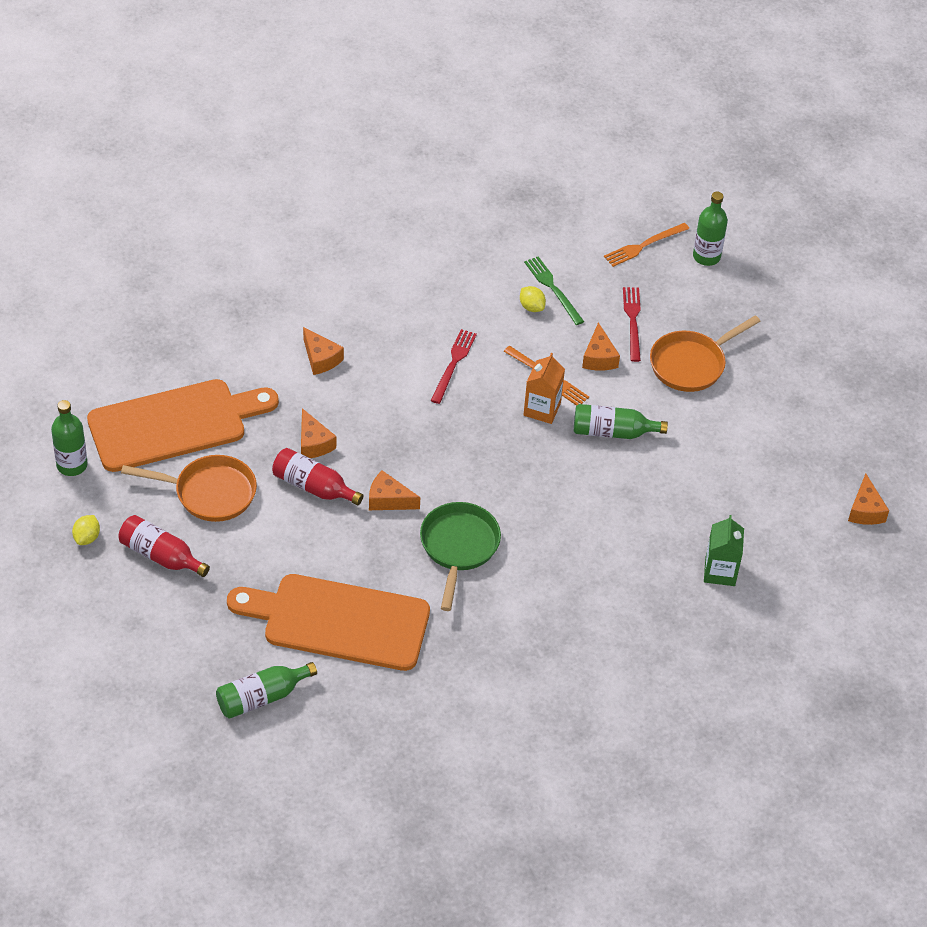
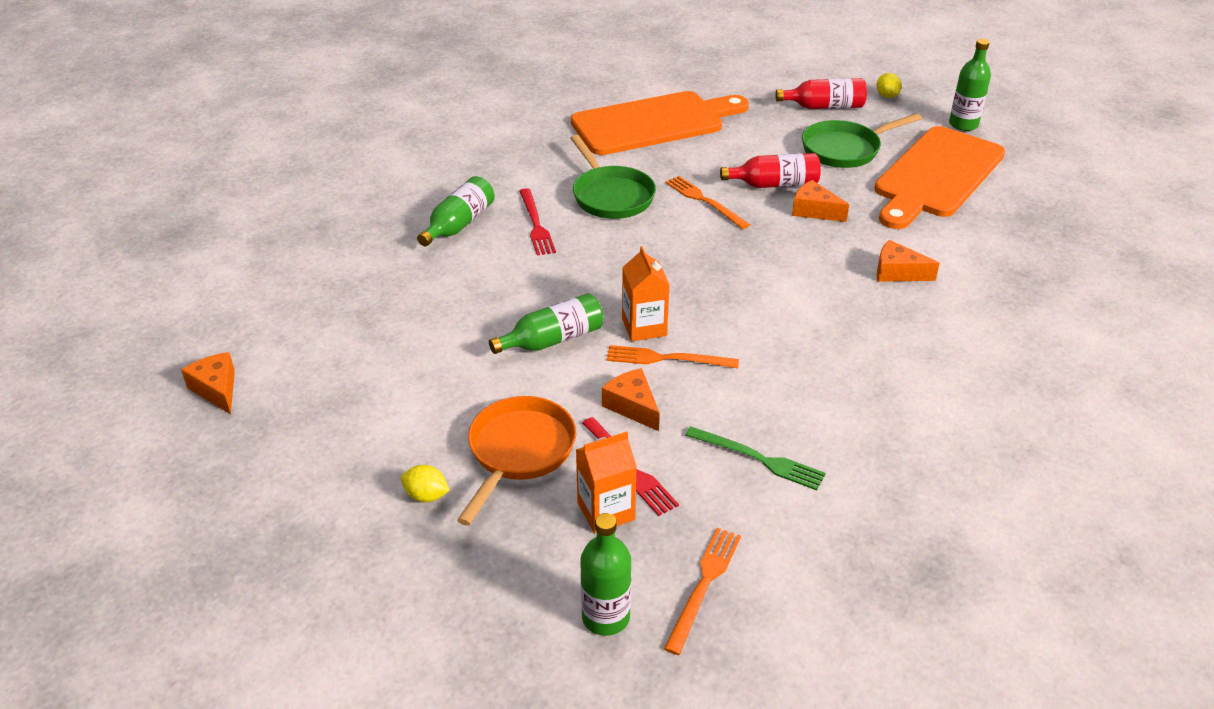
camera: 150 degrees right, 10 degrees down
orange pan [121,455,257,522] -> green pan [802,113,922,168]
green bottle [216,662,317,719] -> green bottle moved to [417,176,495,246]
orange cheese [369,470,420,510] -> orange fork [665,176,750,229]
red fork [430,329,477,404] -> red fork moved to [519,188,556,256]
yellow lemon [520,286,546,312] -> yellow lemon moved to [401,465,450,502]
green carton [704,515,744,586] -> none
none -> orange carton [576,432,637,533]

